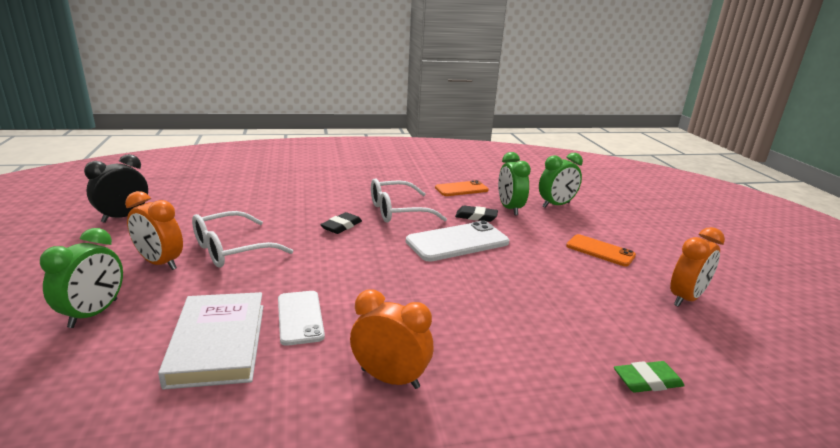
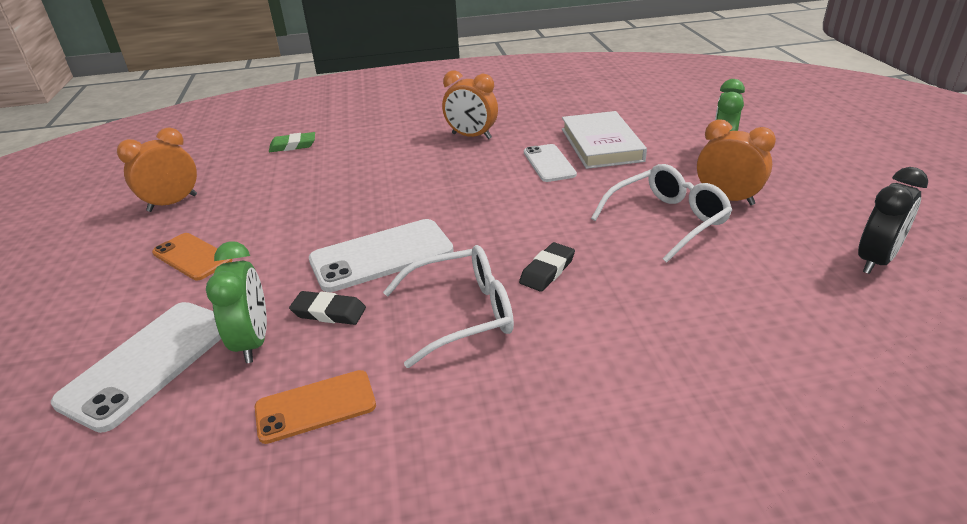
camera: 175 degrees left, 10 degrees up
green clock [539,153,583,208] -> white phone [51,302,221,433]

